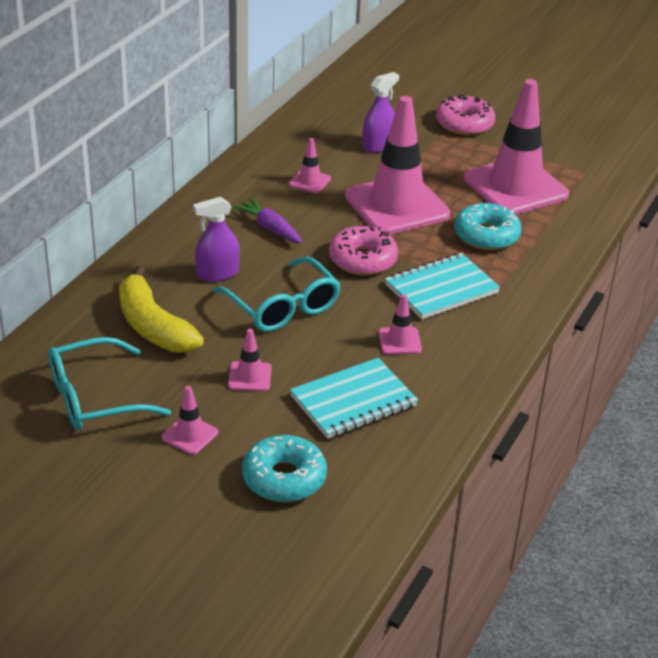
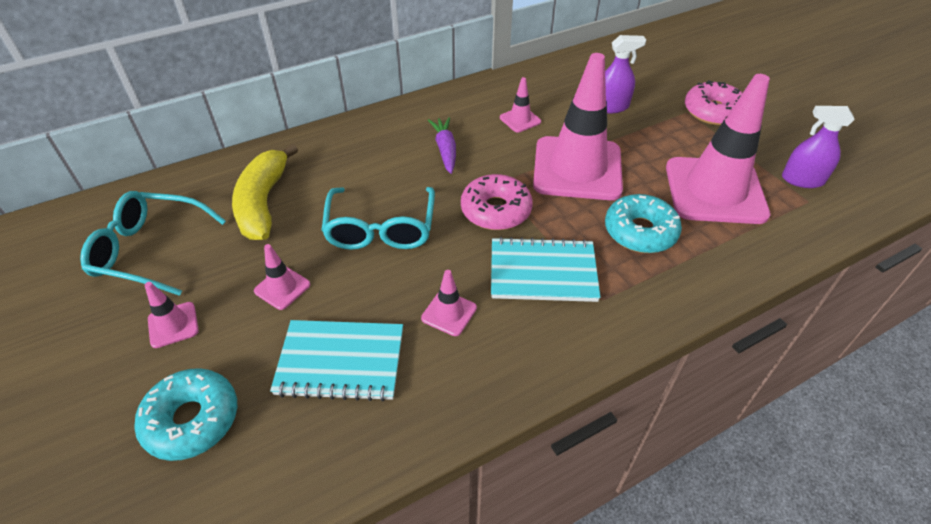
camera: 35 degrees right, 10 degrees up
purple spray bottle [193,197,240,282] -> purple spray bottle moved to [782,106,855,188]

